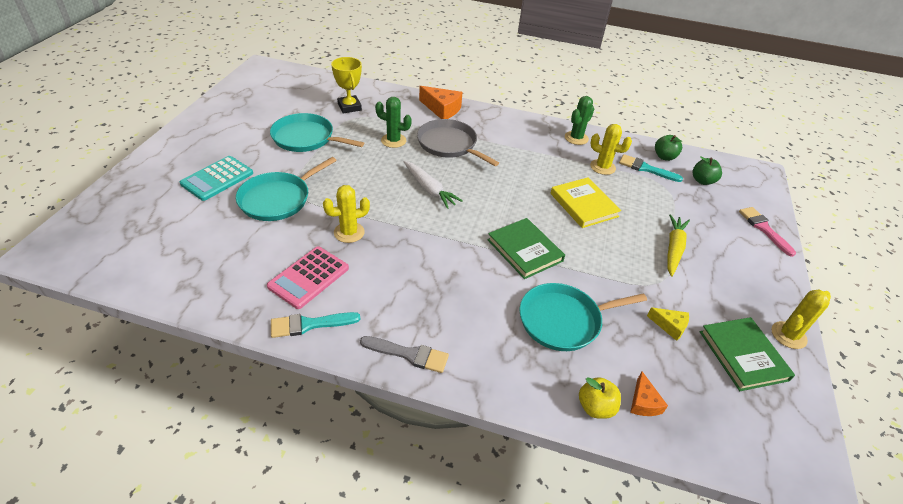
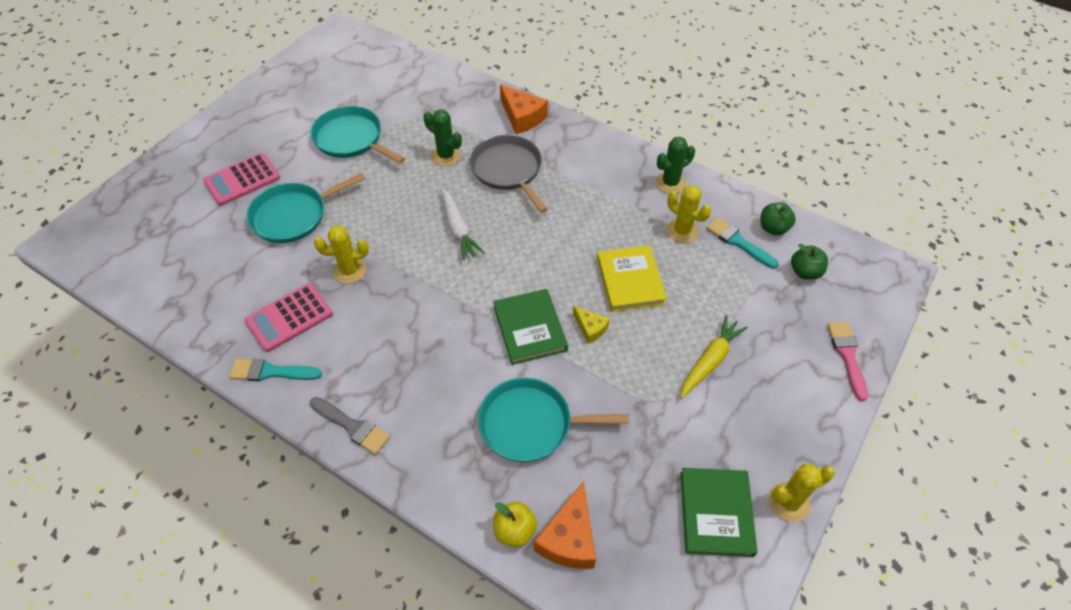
camera: 20 degrees right, 10 degrees up
turquoise calculator [180,156,253,201] -> pink calculator [203,153,280,206]
yellow trophy [331,57,362,113] -> none
orange cheese [630,371,668,416] -> orange cheese [534,481,596,569], size x1.71
yellow cheese [647,307,689,341] -> yellow cheese moved to [573,306,610,344]

